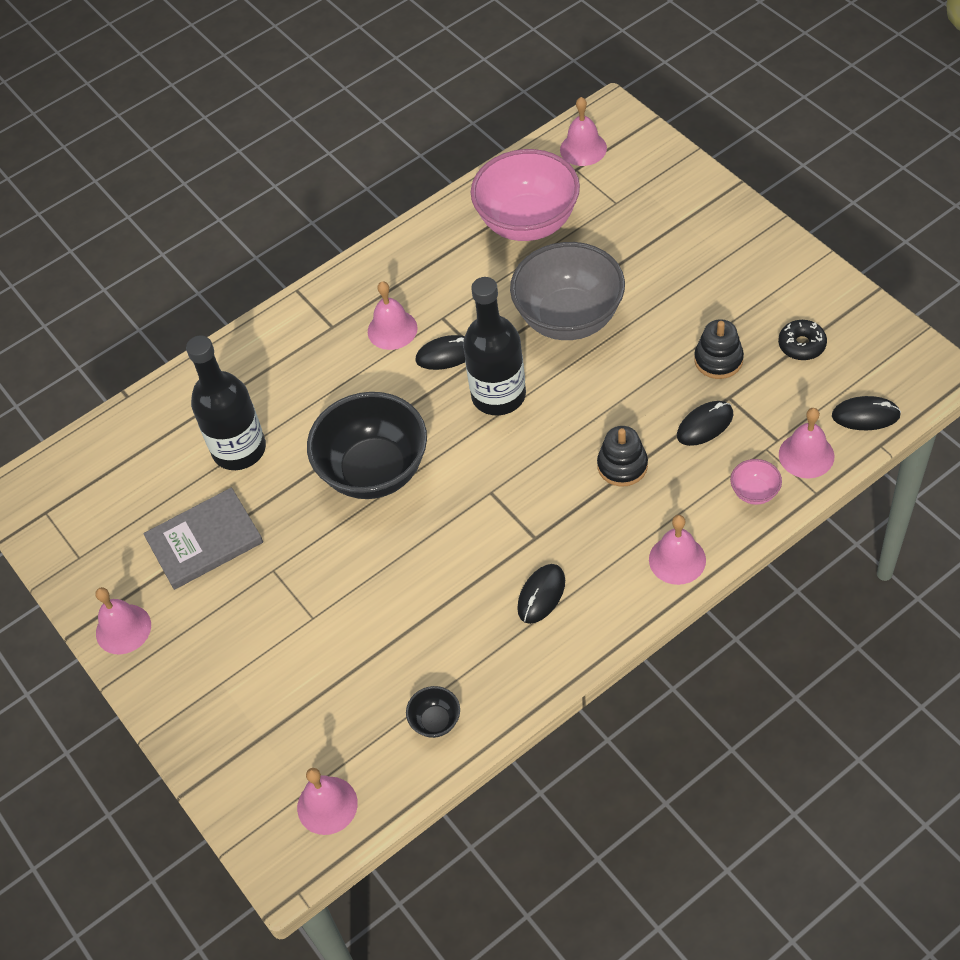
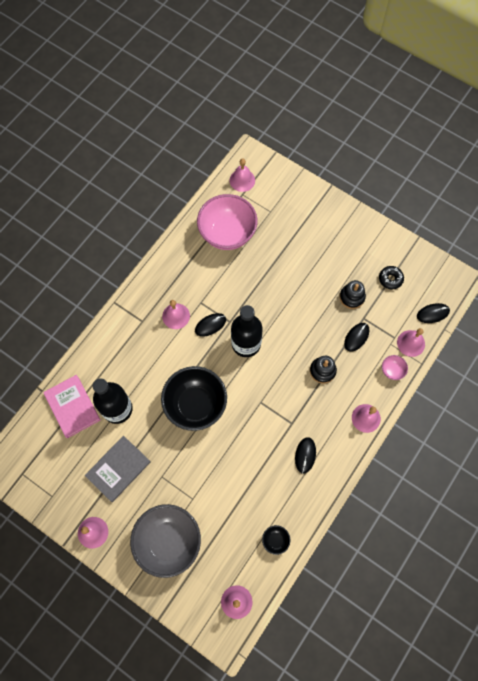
camera: 25 degrees left, 15 degrees up
grey bowl [510,242,625,340] -> grey bowl moved to [130,504,201,578]
none -> pink book [43,375,100,438]

